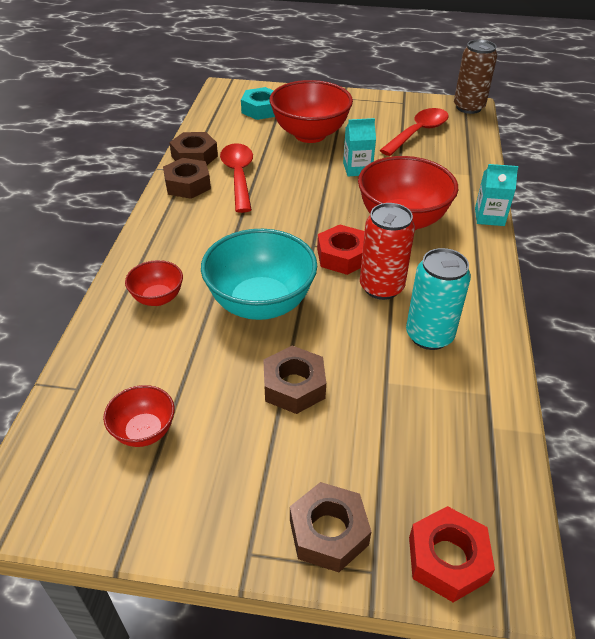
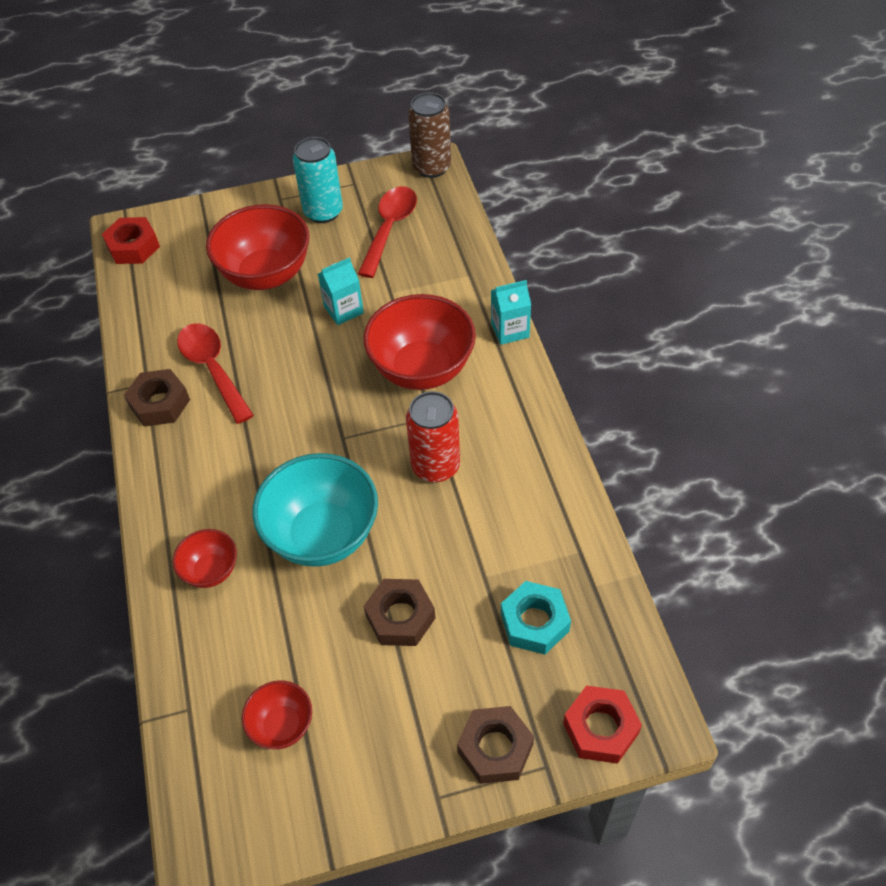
camera: 20 degrees left, 10 degrees up
brown nut [169,132,218,165] -> none
turquoise nut [241,87,275,120] -> turquoise nut moved to [501,581,571,655]
red nut [317,225,365,275] -> red nut moved to [102,217,160,264]
turquoise can [406,248,471,350] -> turquoise can moved to [293,137,343,223]

